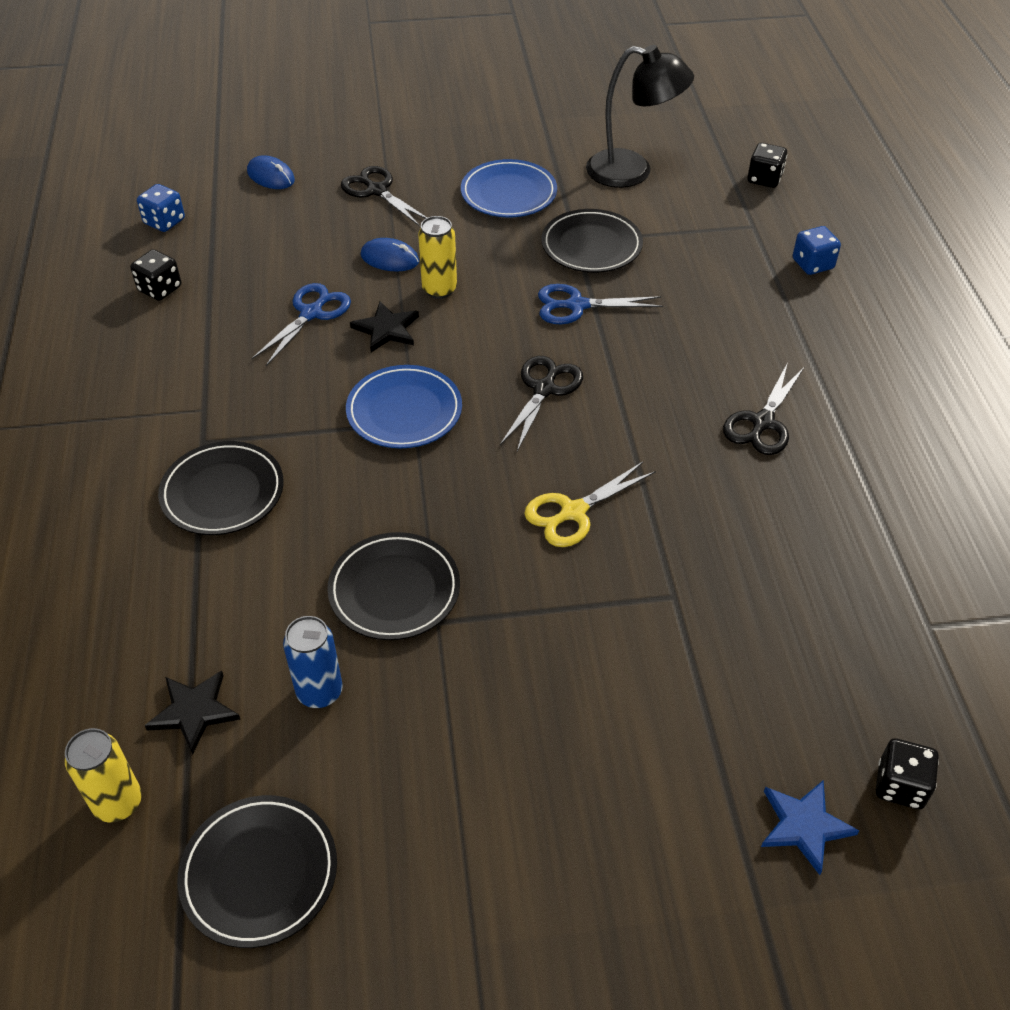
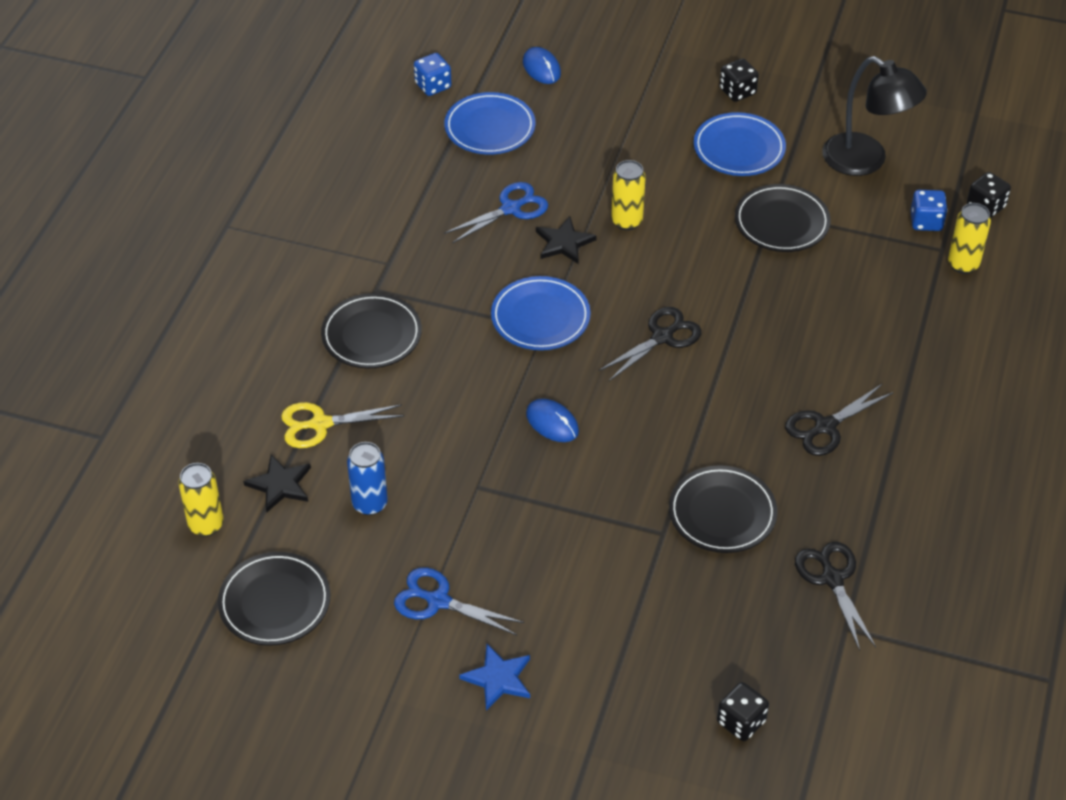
camera: 25 degrees right, 0 degrees up
black dice [130,249,181,301] -> black dice moved to [719,59,759,102]
black plate [327,532,460,640] -> black plate moved to [669,465,777,553]
black scissors [341,166,427,226] -> black scissors moved to [795,542,876,651]
blue mouse [361,238,419,272] -> blue mouse moved to [526,399,579,442]
yellow scissors [524,461,656,547] -> yellow scissors moved to [281,402,404,448]
blue scissors [538,284,663,324] -> blue scissors moved to [394,567,524,635]
blue star [761,780,859,875] -> blue star moved to [459,644,530,711]
blue dice [793,226,841,275] -> blue dice moved to [911,190,947,231]
none -> blue plate [444,92,536,155]
none -> yellow can [948,203,991,274]

